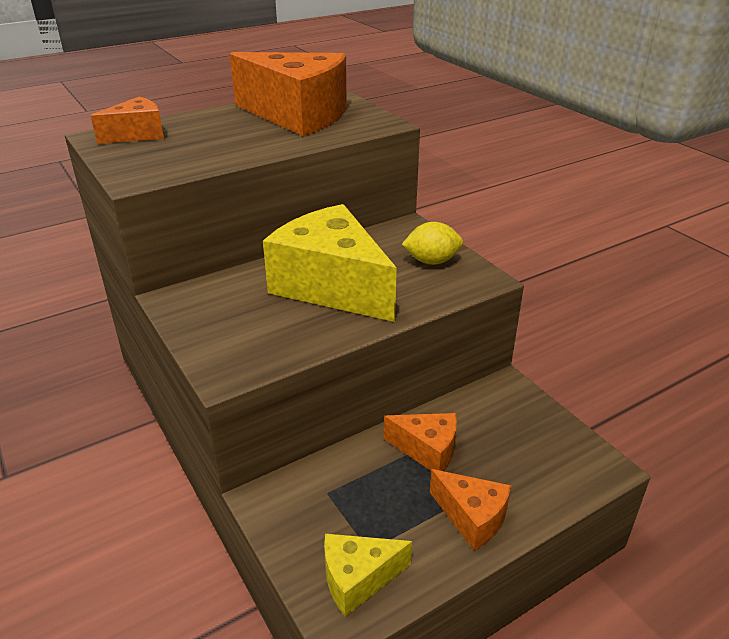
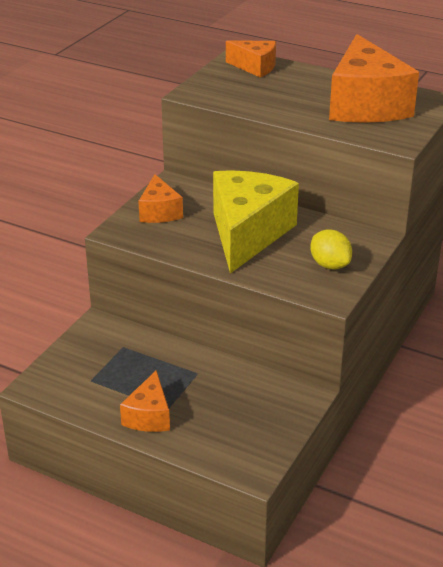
camera: 60 degrees right, 0 degrees up
yellow cheese [324,533,412,617] -> none
orange cheese [384,413,457,471] -> orange cheese moved to [138,174,183,223]

